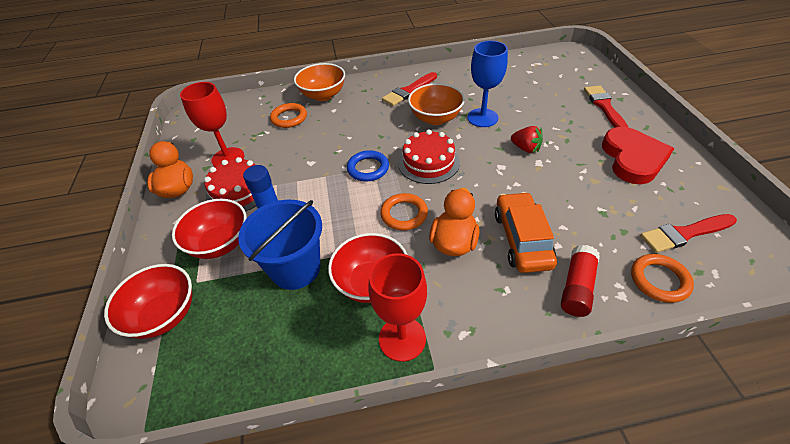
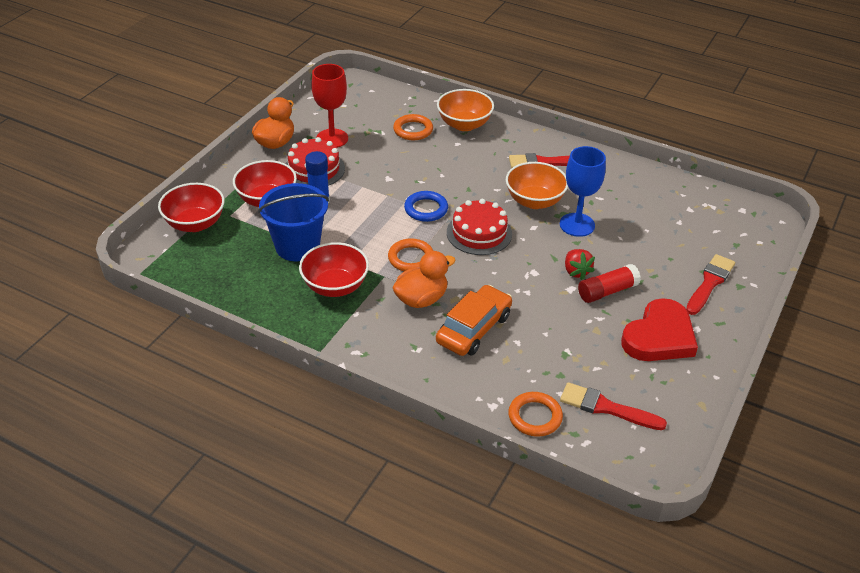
camera: 35 degrees right, 5 degrees down
red goblet [368,253,427,362] -> none
red glue stick [561,245,600,317] -> red glue stick moved to [578,264,641,303]

